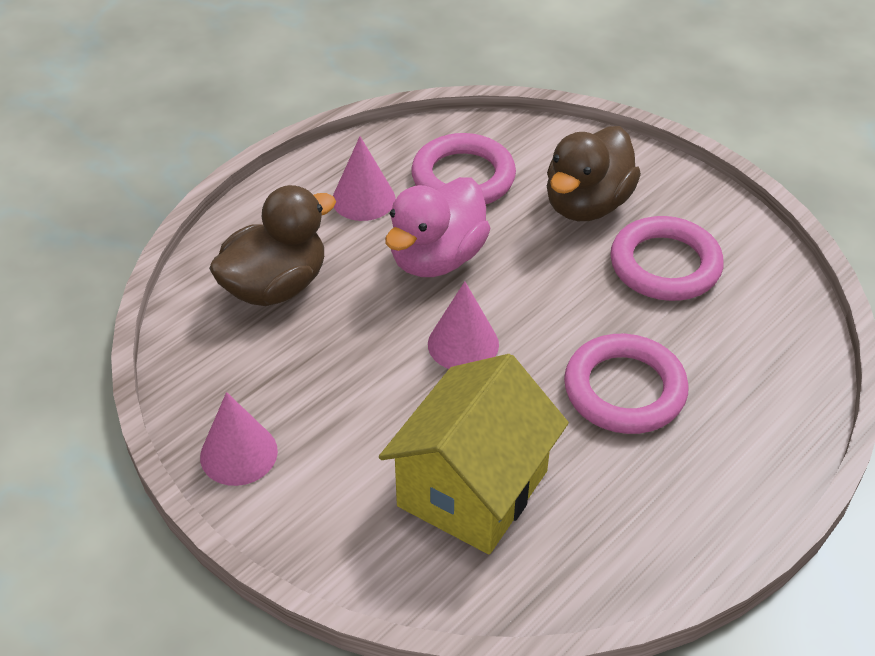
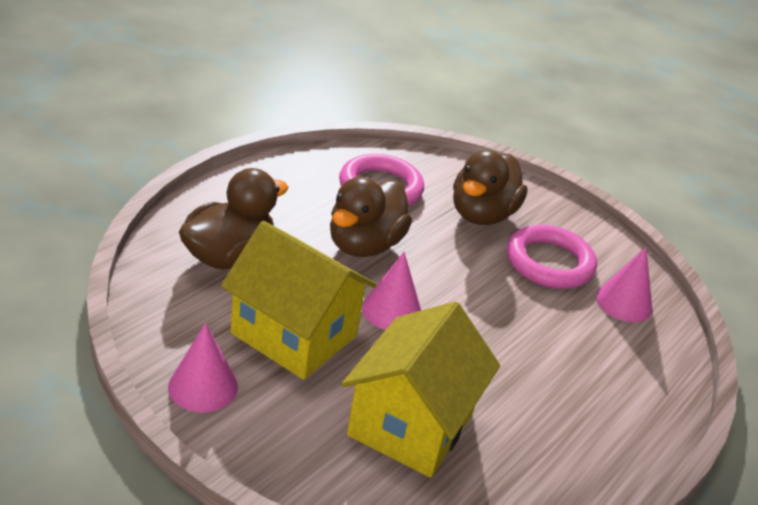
camera: 10 degrees left, 10 degrees down
pink cone [333,137,395,221] -> pink cone moved to [596,247,652,322]
pink duck [385,177,490,277] -> brown duck [330,177,412,257]
pink ring [564,334,689,434] -> none
none -> yellow house [221,221,376,380]

